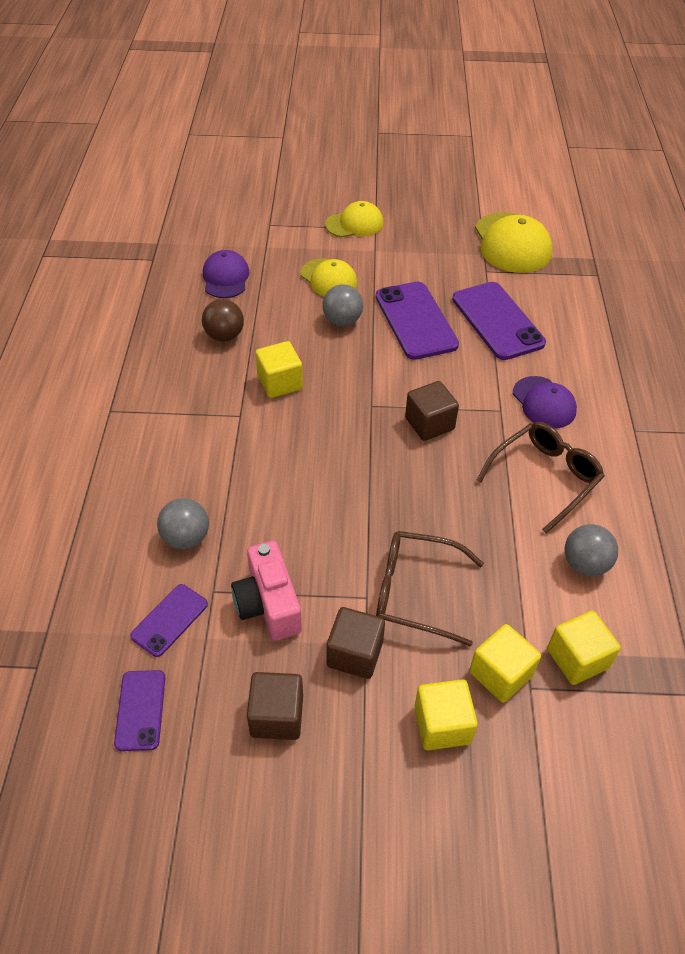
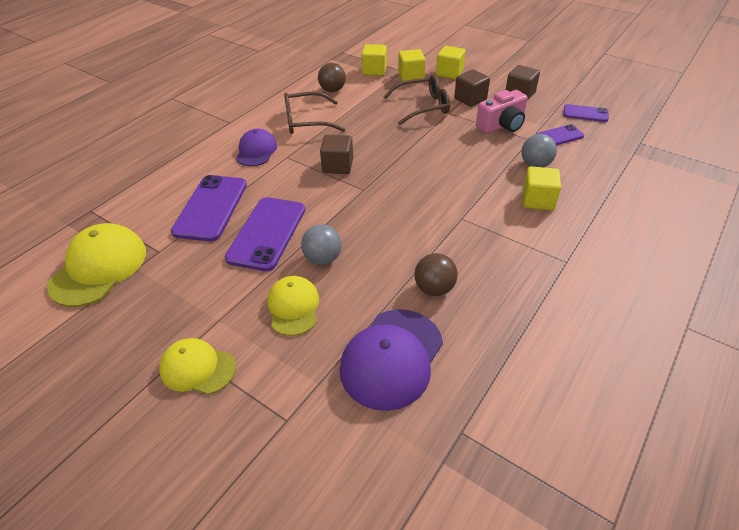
camera: 145 degrees left, 5 degrees down
purple phone [114,670,165,751] -> purple phone turned 75 degrees clockwise [563,104,609,122]
purple cap [203,250,250,298] -> purple cap [340,309,443,411], size x1.58
pink camera [231,541,302,641] -> pink camera turned 45 degrees clockwise [476,90,528,134]
yellow cube [255,341,303,398] -> yellow cube moved to [523,166,561,210]
brown glasses [376,531,484,647] -> brown glasses turned 60 degrees counterclockwise [383,75,450,125]
grey ball [564,524,618,576] -> brown ball [318,63,346,92]

